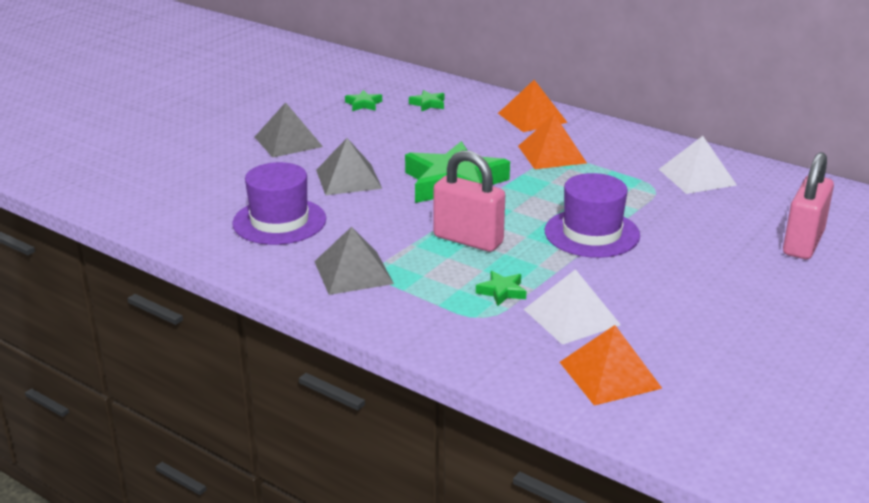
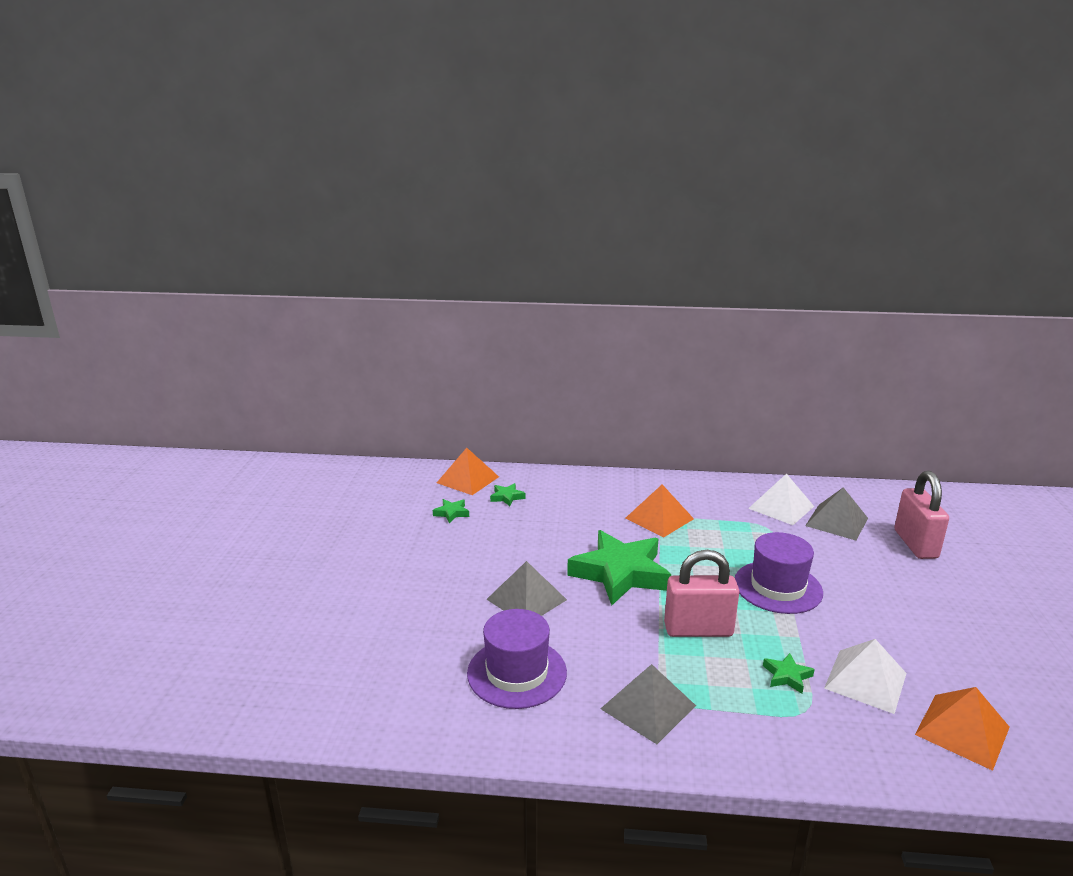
camera: 30 degrees left, 5 degrees down
grey pyramid [255,102,323,158] -> grey pyramid moved to [805,487,868,540]
orange pyramid [498,80,568,132] -> orange pyramid moved to [437,448,499,495]

